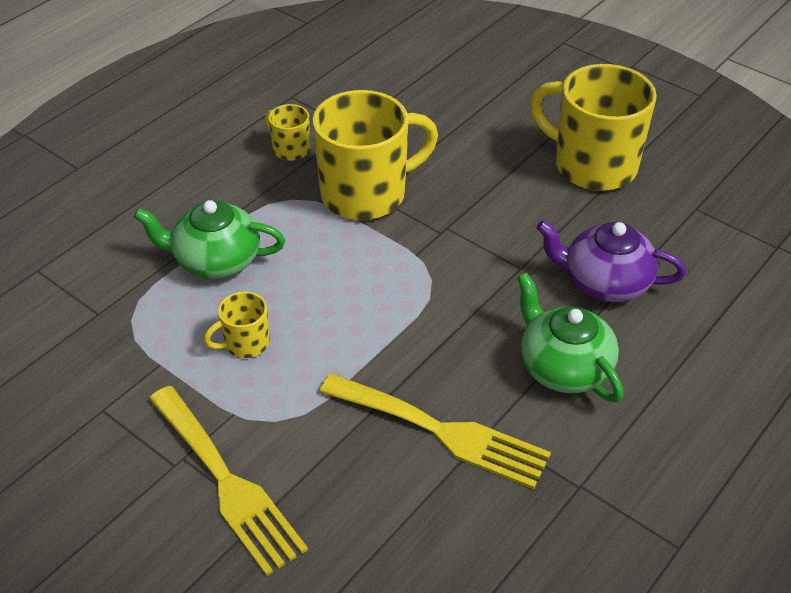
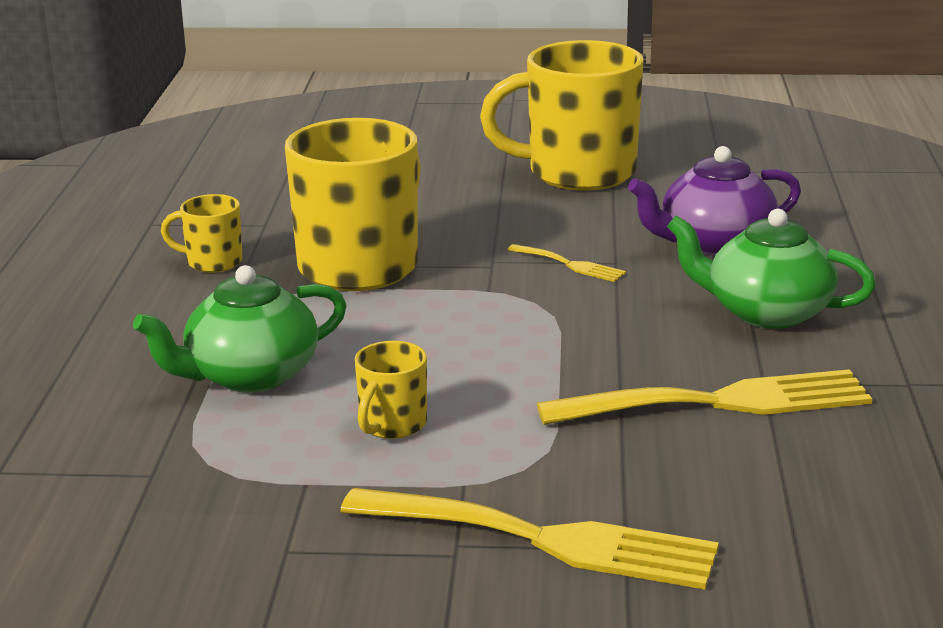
camera: 35 degrees left, 20 degrees down
none -> yellow fork [507,244,626,282]

